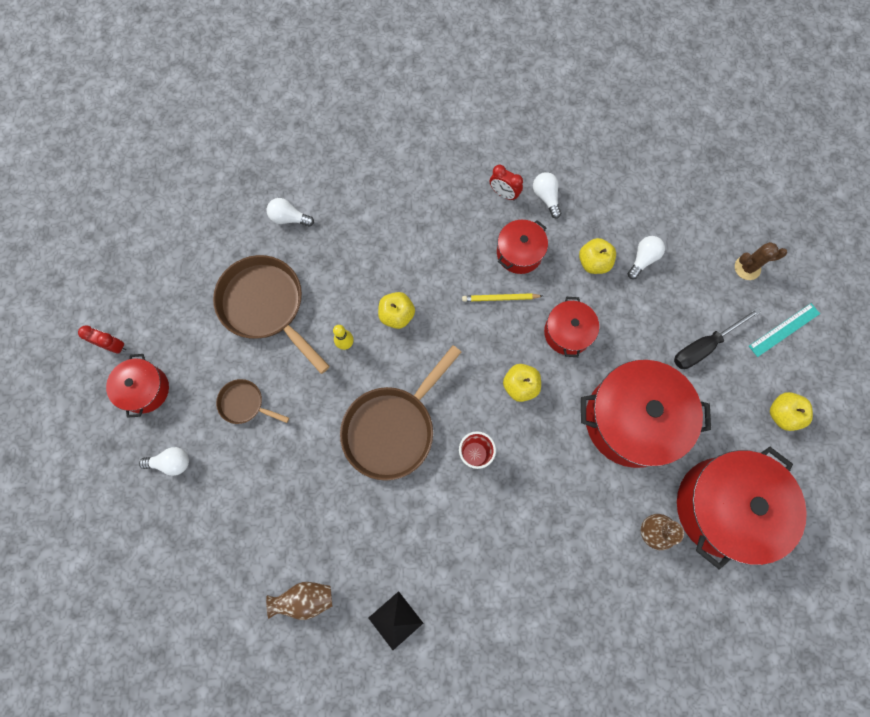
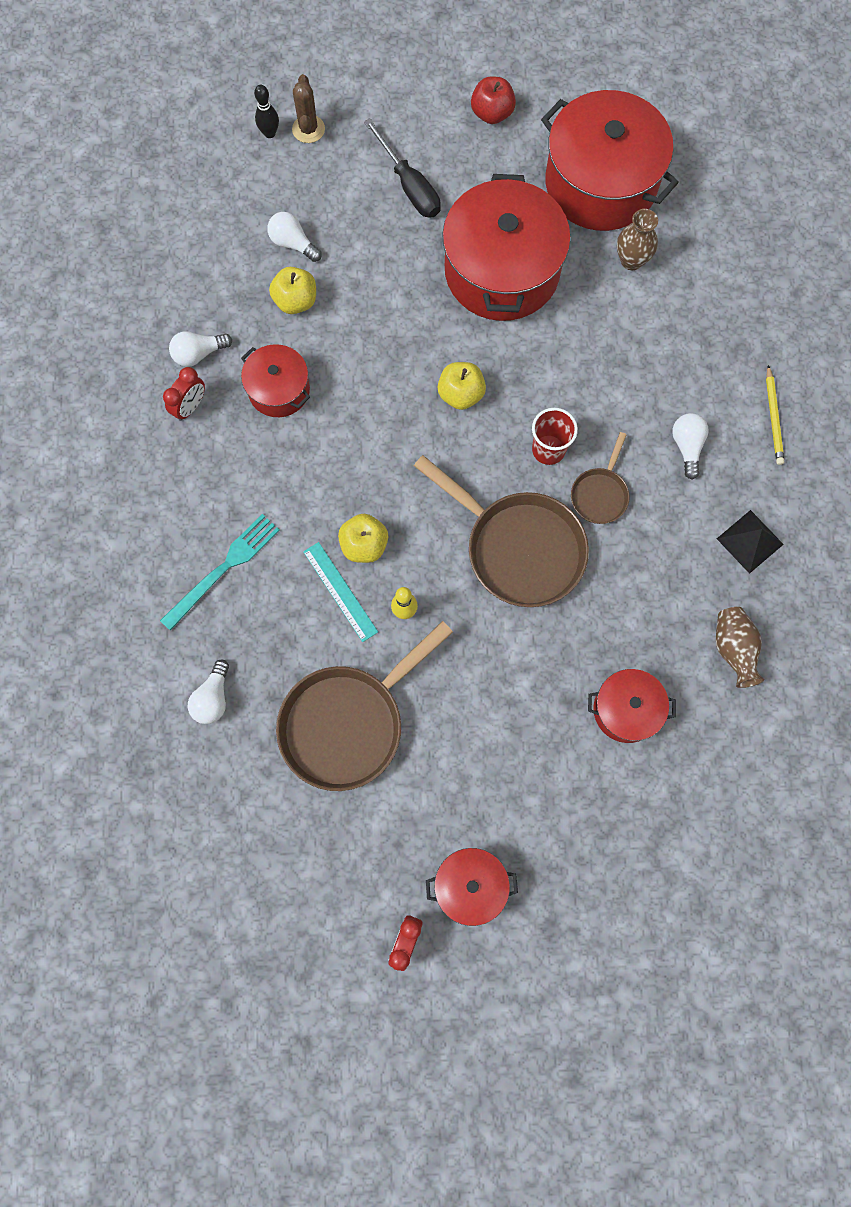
camera: 90 degrees left, 0 degrees up
white light bulb [139,447,189,476] -> white light bulb moved to [672,413,709,479]
brown pan [216,379,289,424] -> brown pan moved to [571,432,630,524]
yellow pencil [462,293,542,302] -> yellow pencil moved to [766,365,784,465]
red pot [544,297,599,357] -> red pot moved to [588,669,676,743]
turquoise ruler [749,303,820,357] -> turquoise ruler moved to [303,542,378,642]
yellow apple [770,392,813,431] -> red apple [471,77,516,124]
none -> turquoise fork [160,514,280,631]
none -> black bowling pin [254,85,279,138]

